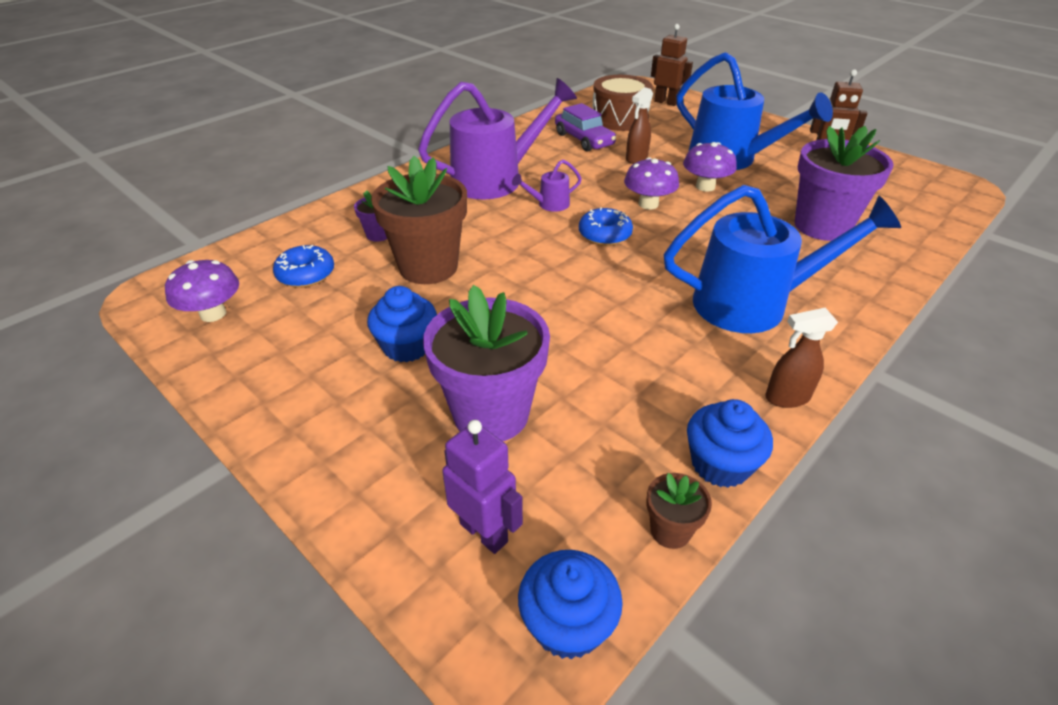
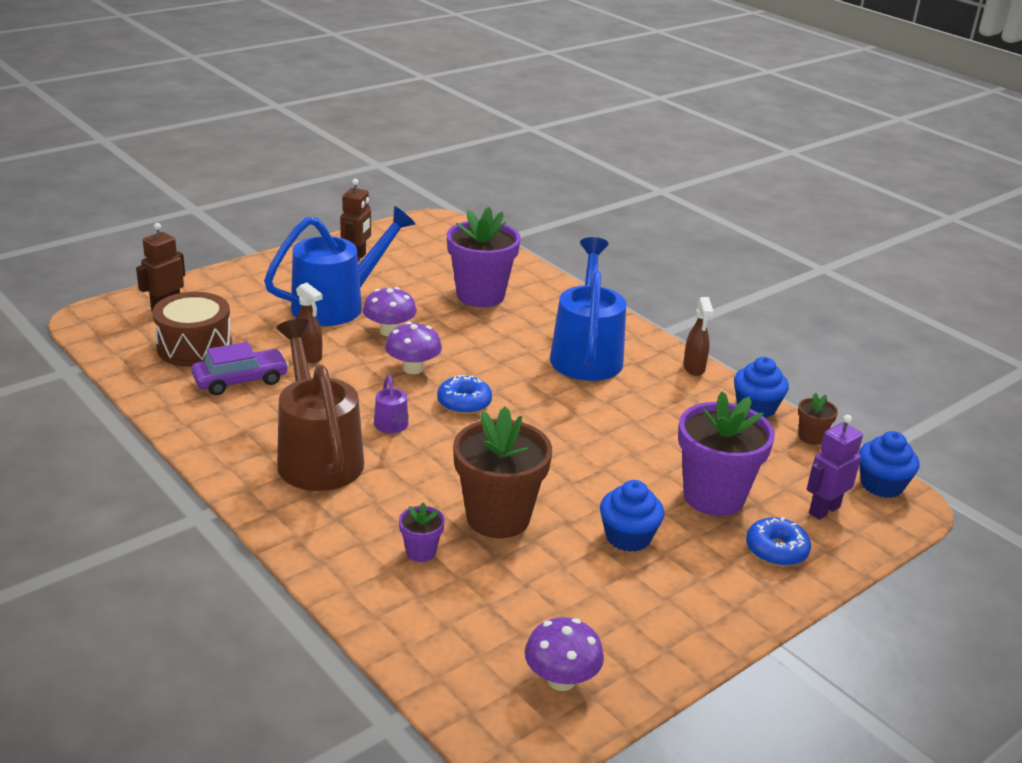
camera: 85 degrees left, 10 degrees down
blue donut [273,245,334,288] -> blue donut moved to [746,517,811,566]
purple watering can [418,78,577,200] -> brown watering can [276,319,364,491]

